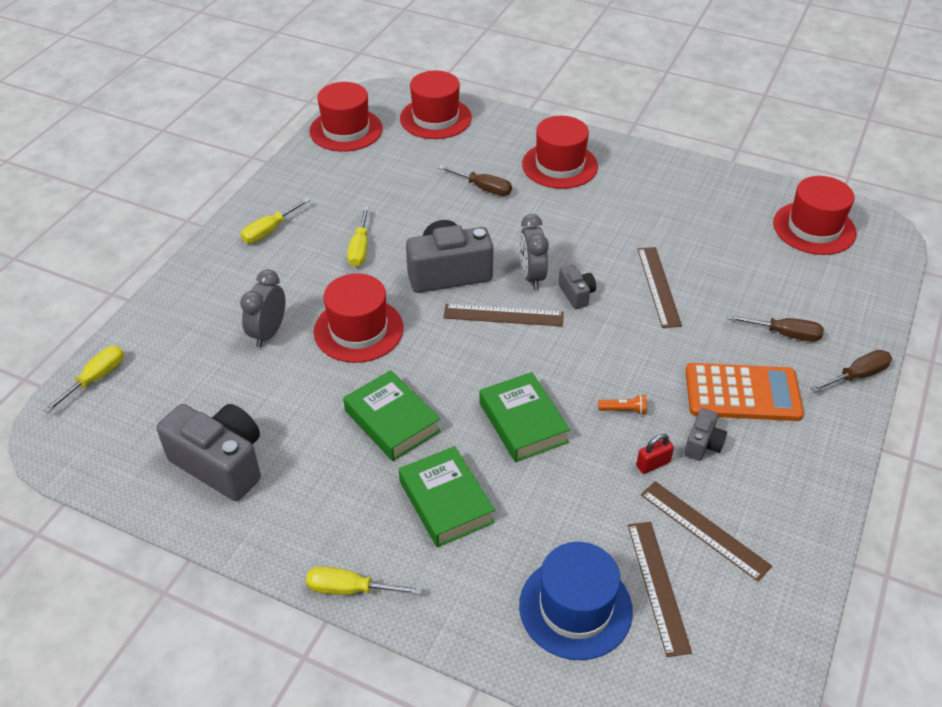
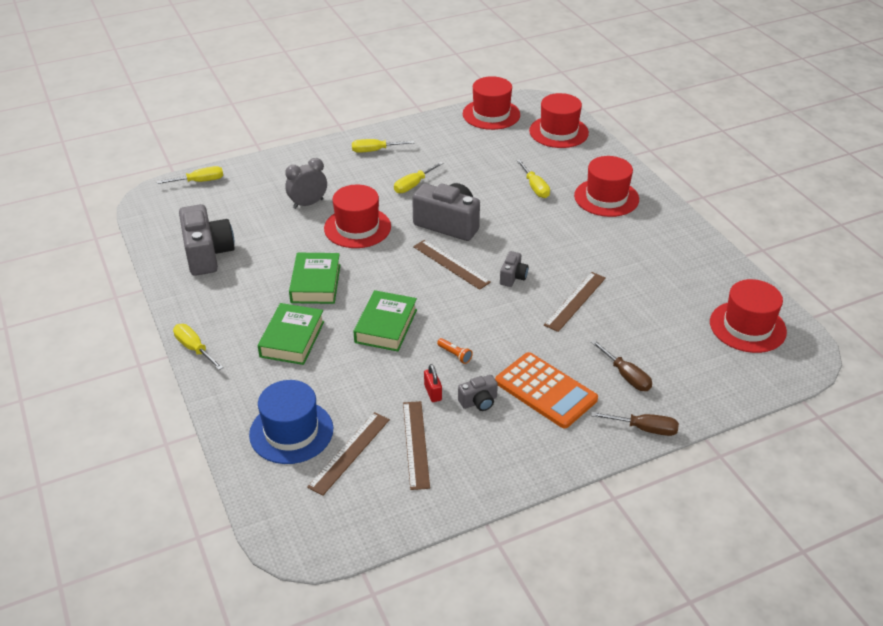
camera: 40 degrees right, 5 degrees down
brown screwdriver [438,165,512,196] -> yellow screwdriver [516,159,550,198]
grey clock [519,214,549,289] -> none
red padlock [636,434,674,474] -> red padlock turned 60 degrees clockwise [424,364,442,402]

